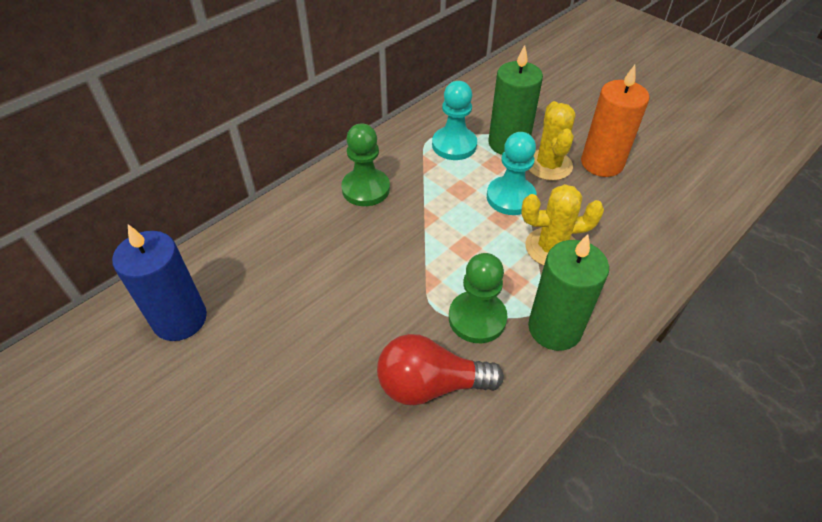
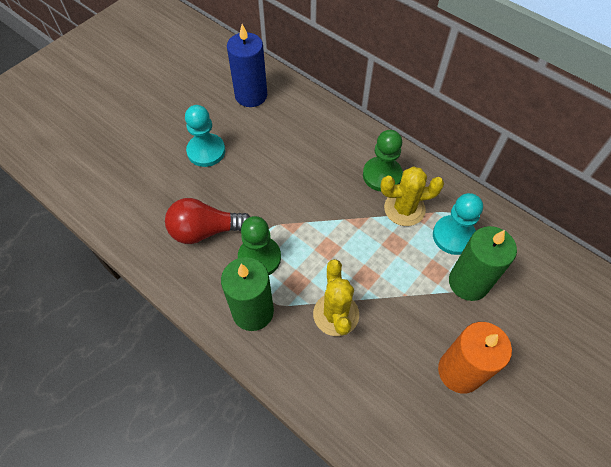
camera: 85 degrees right, 10 degrees up
red light bulb [377,334,504,406] -> red light bulb turned 90 degrees counterclockwise [165,198,250,244]
turquoise pawn [487,132,537,215] -> turquoise pawn moved to [185,105,225,167]
yellow cactus [529,101,576,181] -> yellow cactus moved to [380,166,444,226]

